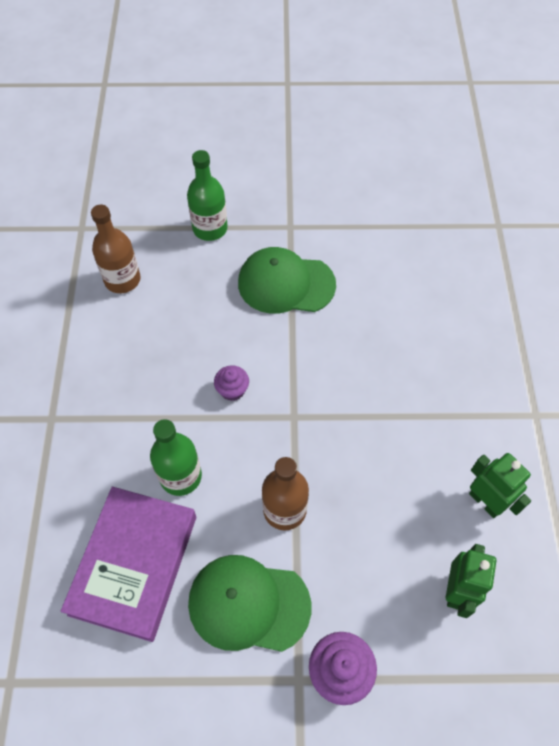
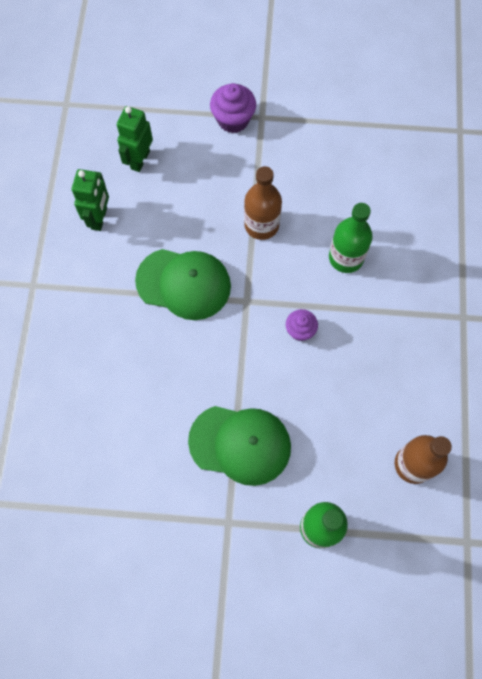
camera: 175 degrees left, 10 degrees up
purple book [61,487,196,642] -> none
green cap [188,555,311,652] -> green cap moved to [135,249,231,320]
green robot [469,453,531,518] -> green robot turned 135 degrees counterclockwise [72,169,109,231]

